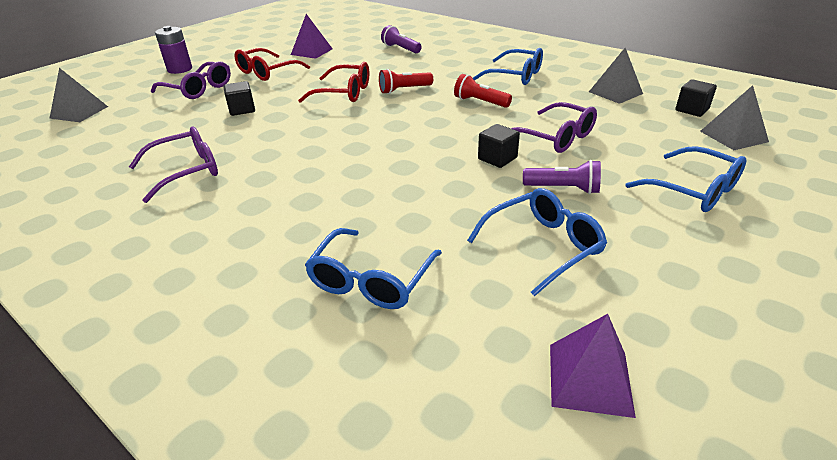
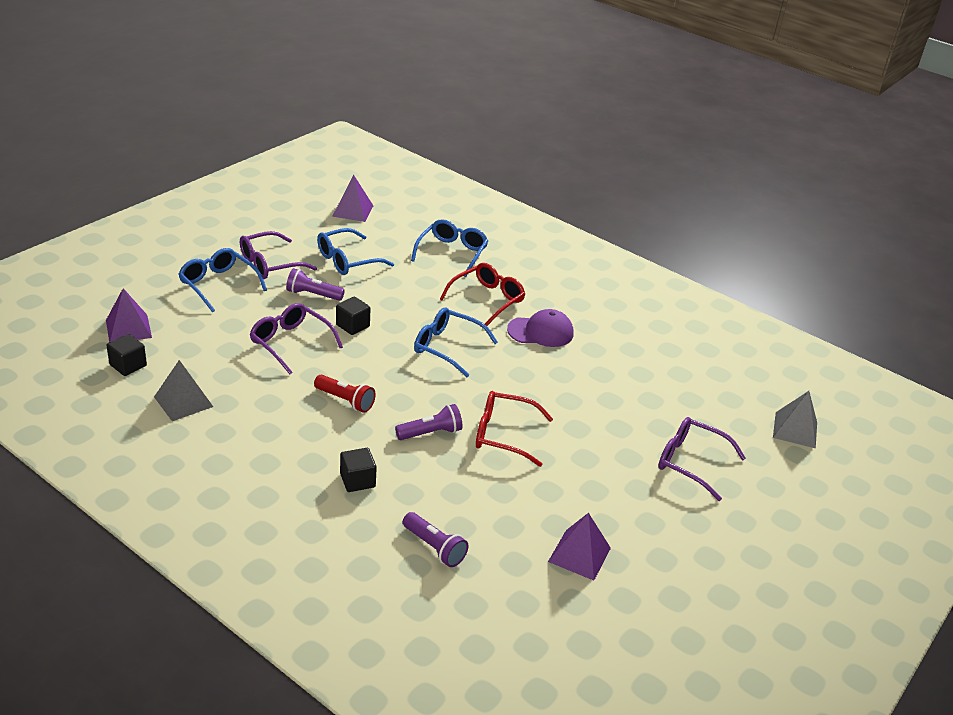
camera: 175 degrees right, 0 degrees up
purple glasses [129,127,218,203] -> purple glasses moved to [240,231,317,279]
purple battery [155,26,192,74] -> none
black cube [223,81,255,116] -> black cube moved to [340,448,377,492]
red glasses [234,48,310,81] -> red glasses moved to [440,263,525,326]
red flashlight [379,69,433,94] -> purple flashlight [395,404,463,440]
blue glasses [473,48,543,85] -> blue glasses moved to [414,307,498,377]
grey pyramid [700,85,769,150] -> purple pyramid [106,288,152,342]
none -> purple cap [507,309,573,347]

